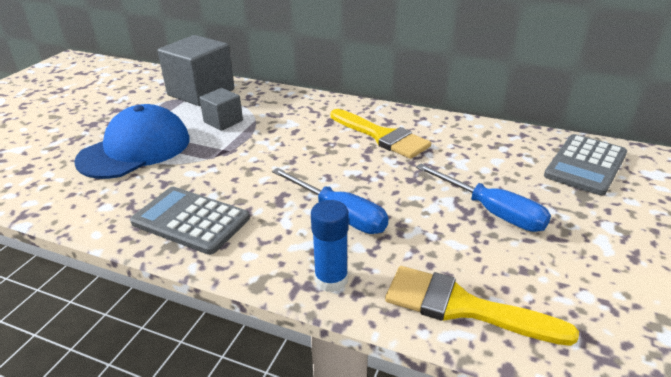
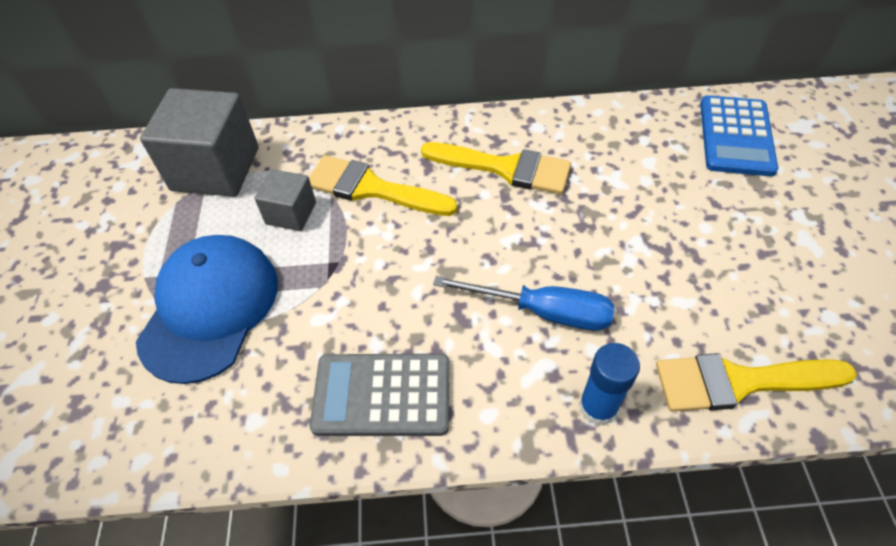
camera: 25 degrees left, 20 degrees up
blue screwdriver [416,164,551,232] -> none
grey calculator [544,134,627,196] -> blue calculator [700,95,778,176]
none -> yellow brush [309,155,458,216]

